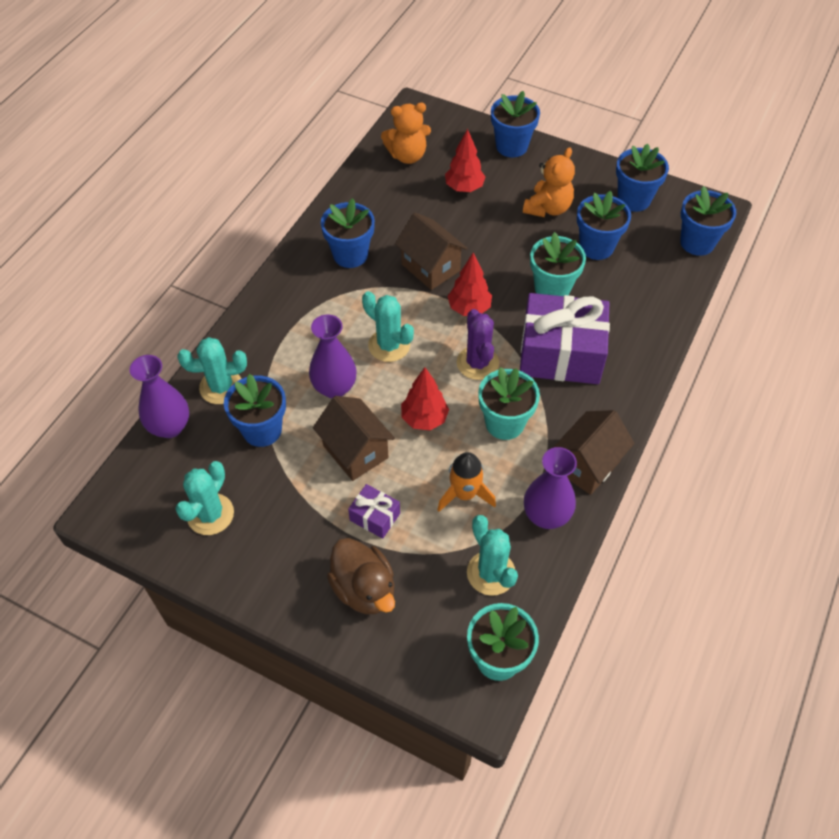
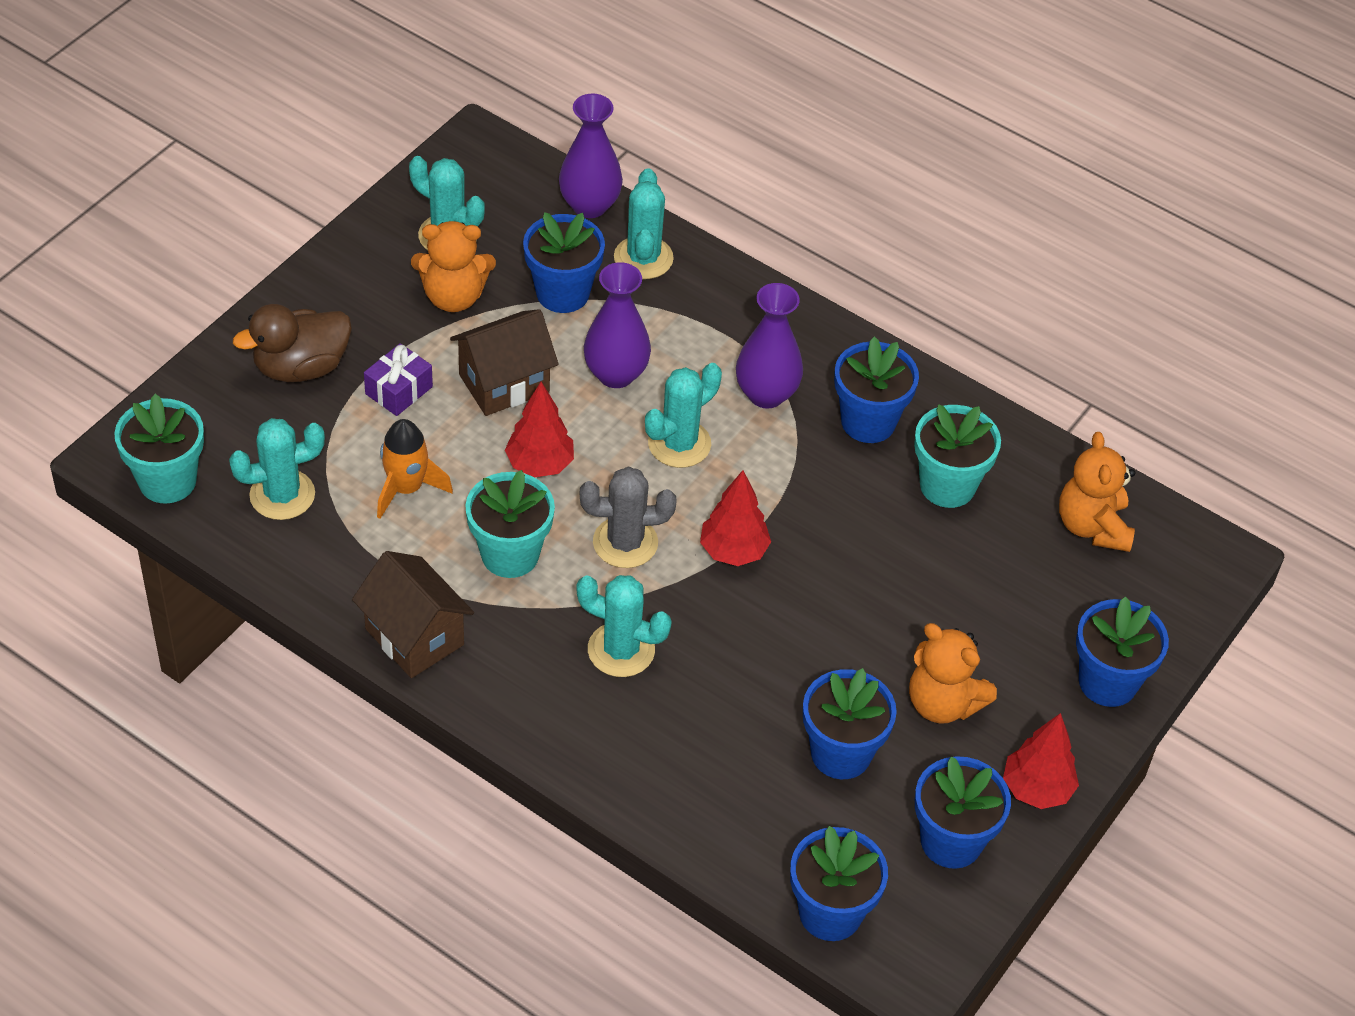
camera: 95 degrees right, 5 degrees down
brown house [395,213,468,290] -> none
red tree [445,129,485,192] -> red tree moved to [1003,713,1079,809]
purple cactus [457,309,499,380] -> grey cactus [580,466,677,568]
purple gift [520,293,610,384] -> turquoise cactus [576,575,672,677]
purple vase [524,447,577,529] -> purple vase moved to [736,283,803,409]
turquoise flower pot [530,232,586,296] -> turquoise flower pot moved to [914,404,1001,508]
none -> orange teddy bear [411,221,496,312]

